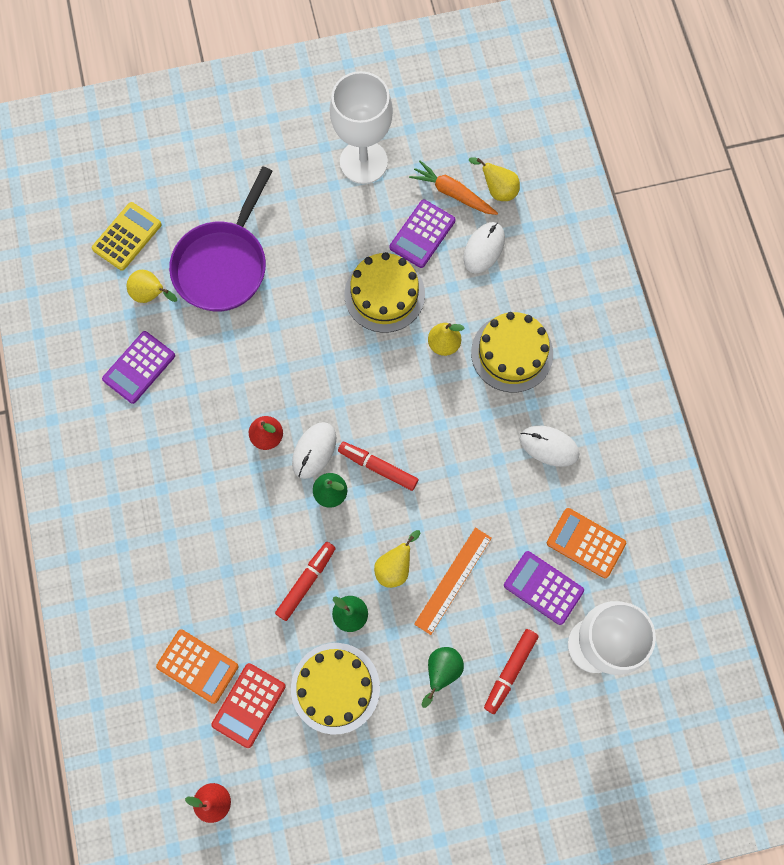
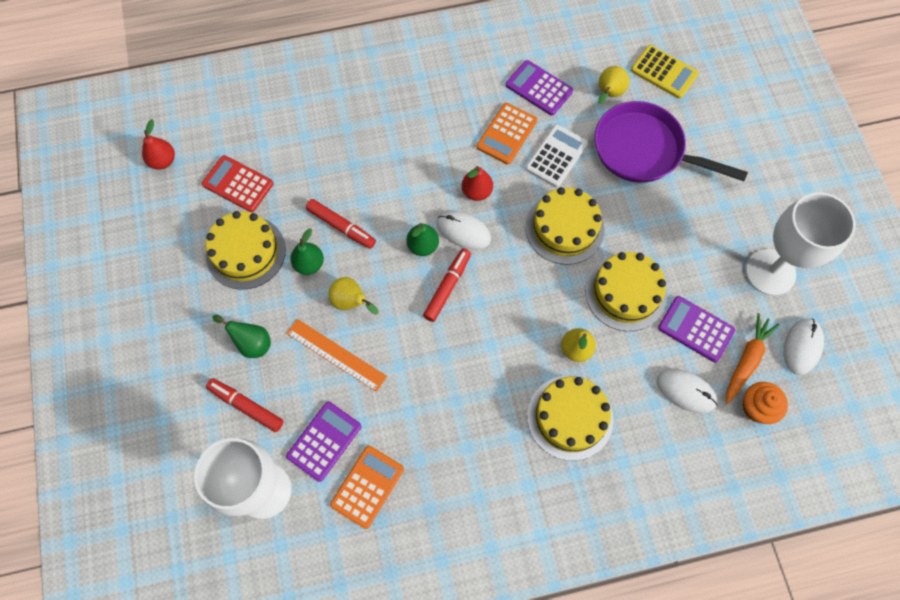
camera: 90 degrees right, 5 degrees down
orange calculator [156,629,238,704] -> orange calculator moved to [477,103,537,164]
yellow pear [469,157,520,201] -> orange cupcake [742,382,788,424]
white mouse [520,425,580,467] -> white mouse moved to [784,318,824,375]
none -> white calculator [526,125,588,187]
none -> yellow cake [526,187,604,265]

